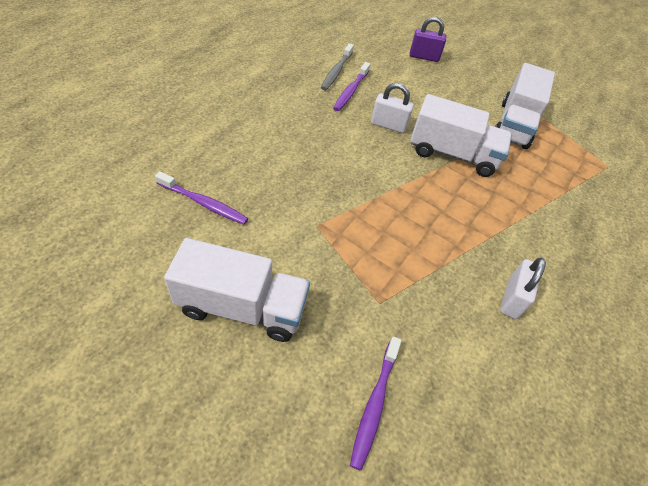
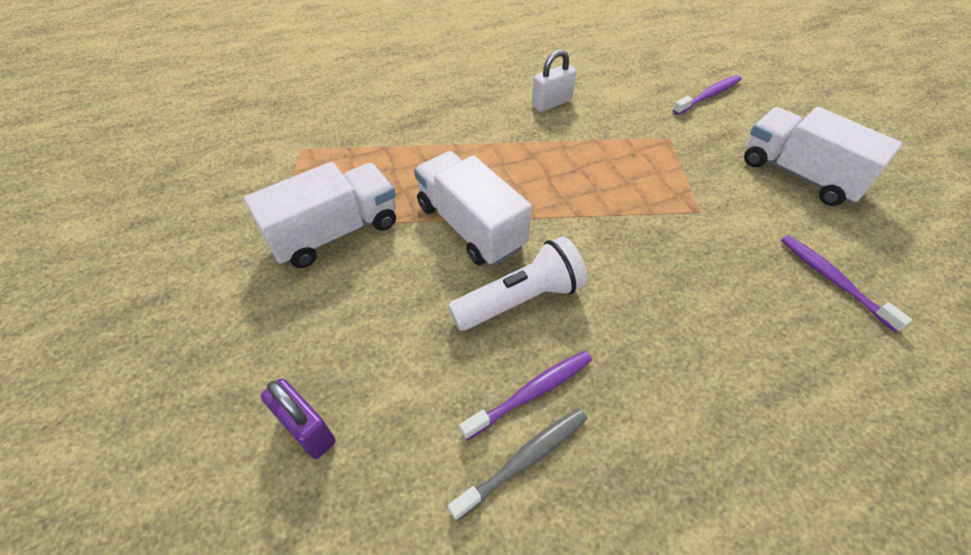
camera: 140 degrees left, 0 degrees up
white padlock [371,83,414,133] -> white flashlight [448,236,587,331]

